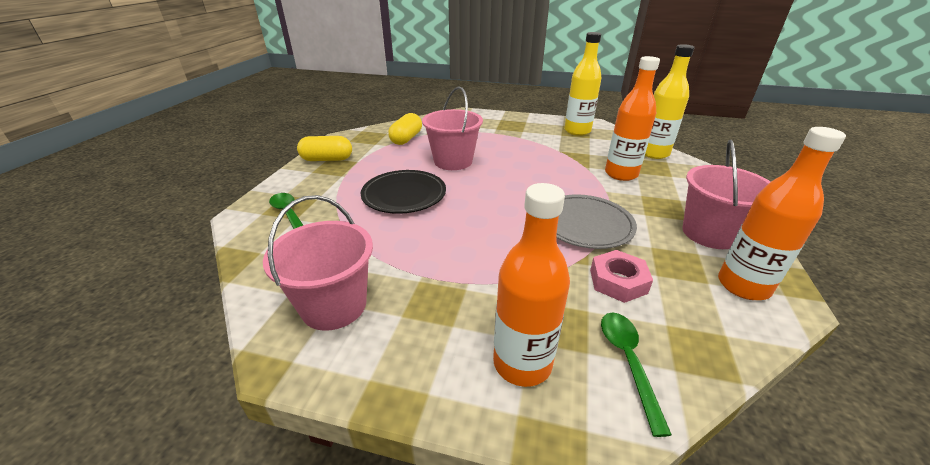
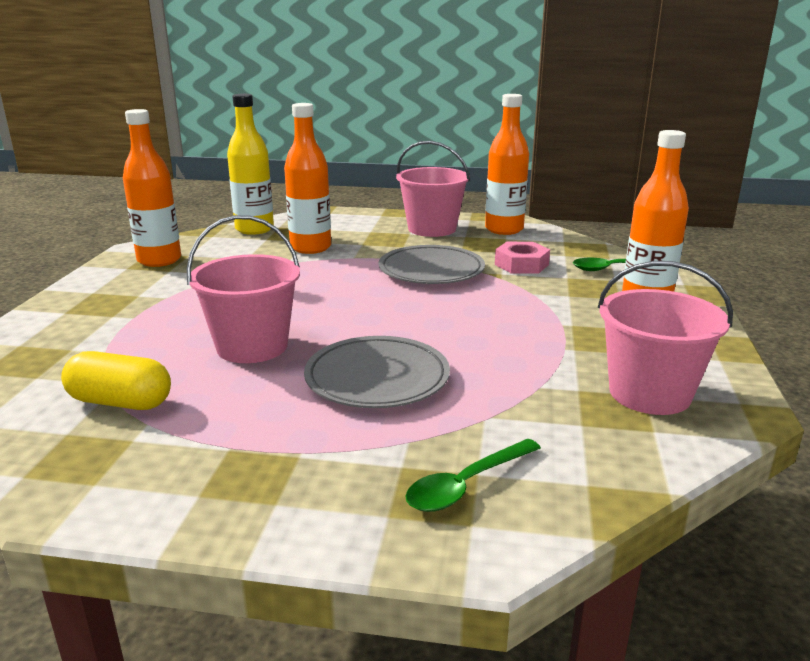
camera: 95 degrees left, 10 degrees down
yellow capsule [297,136,352,161] -> none
black plate [361,170,446,214] -> grey plate [304,336,450,408]
yellow bottle [564,32,601,136] -> orange bottle [123,109,181,267]

